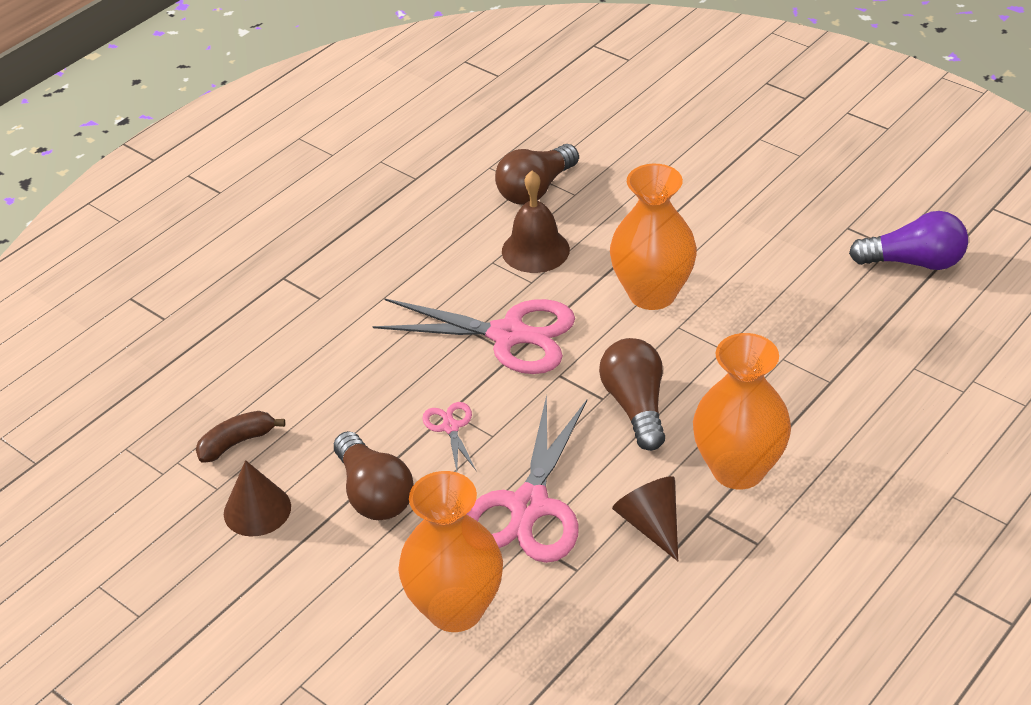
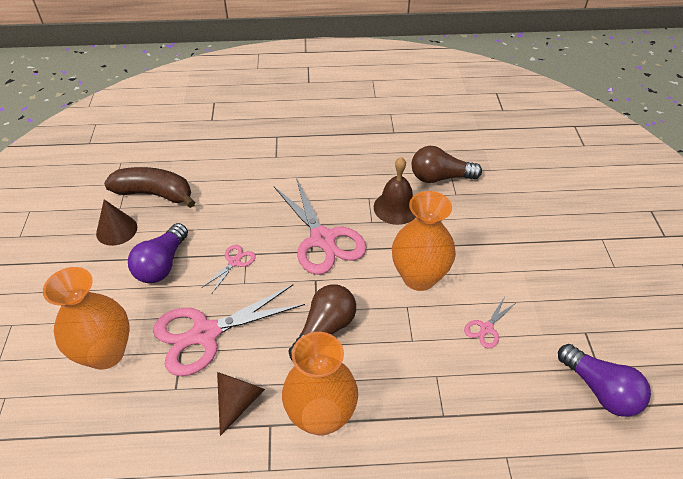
camera: 45 degrees right, 5 degrees up
brown banana [196,411,285,463] -> brown banana [104,167,195,208], size x1.75
brown light bulb [334,431,414,520] -> purple light bulb [128,223,188,283]
none -> pink scissors [464,297,517,349]

